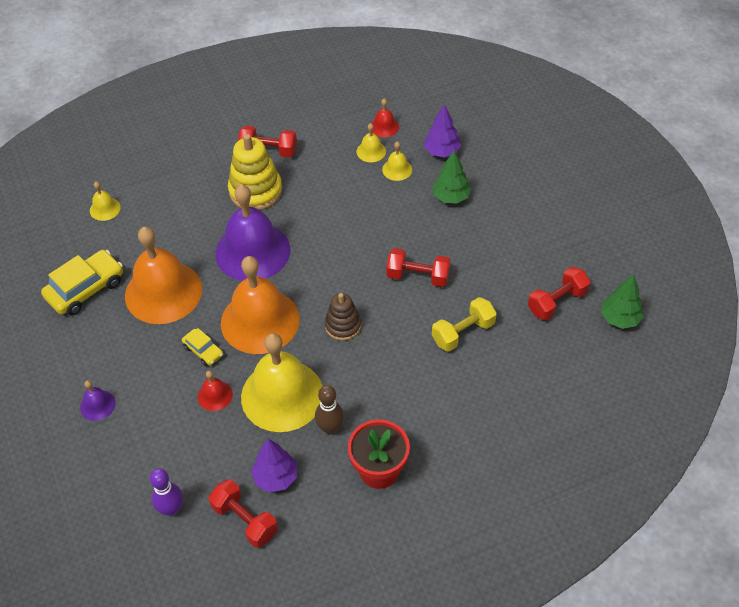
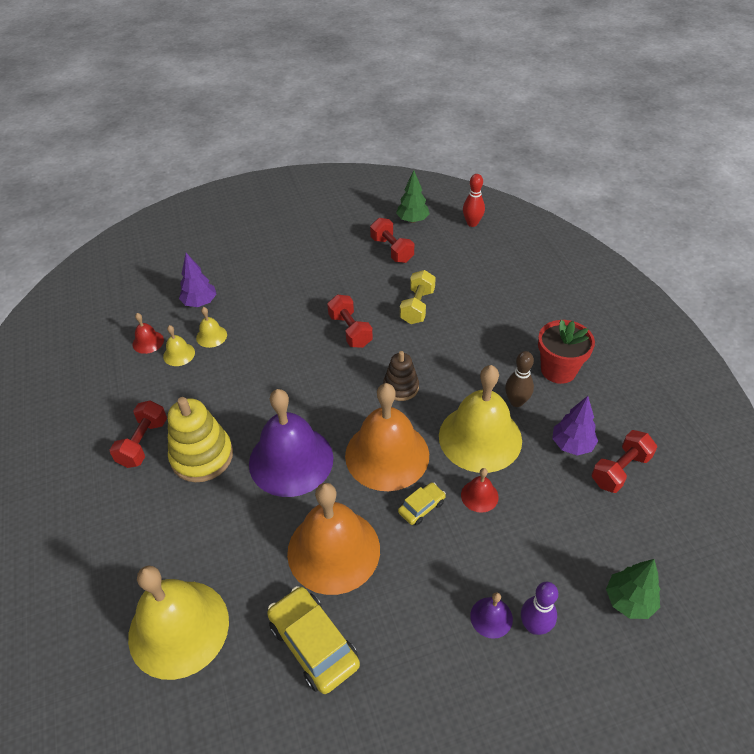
camera: 85 degrees left, 5 degrees down
yellow bell [90,182,121,221] -> yellow bell [128,566,229,680], size x2.36
purple bowling pin [150,468,183,516] -> purple bowling pin moved to [521,582,558,635]
red dumbbell [386,248,450,287] -> red dumbbell turned 45 degrees counterclockwise [327,295,373,348]
yellow dumbbell [432,297,497,351] -> yellow dumbbell turned 45 degrees clockwise [400,270,436,324]
green tree [433,150,471,204] -> green tree moved to [606,559,660,619]
none -> red bowling pin [463,174,485,227]

